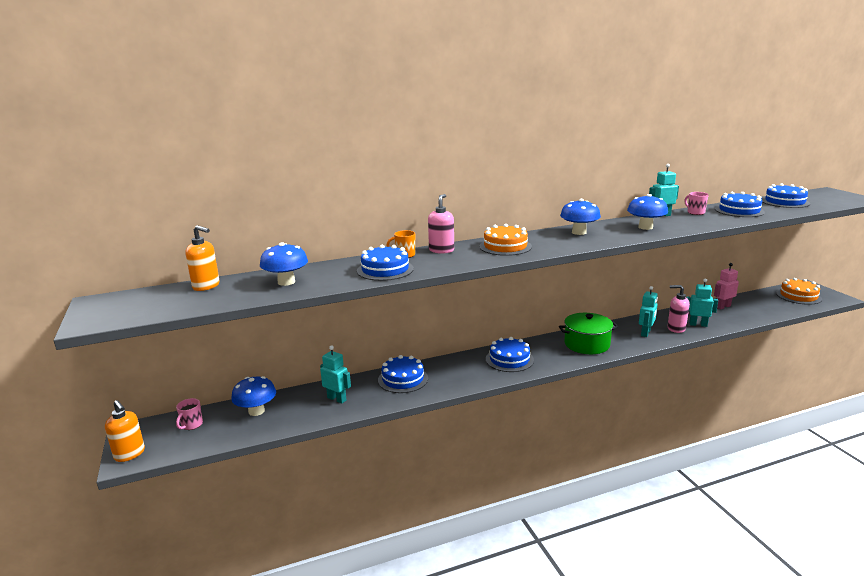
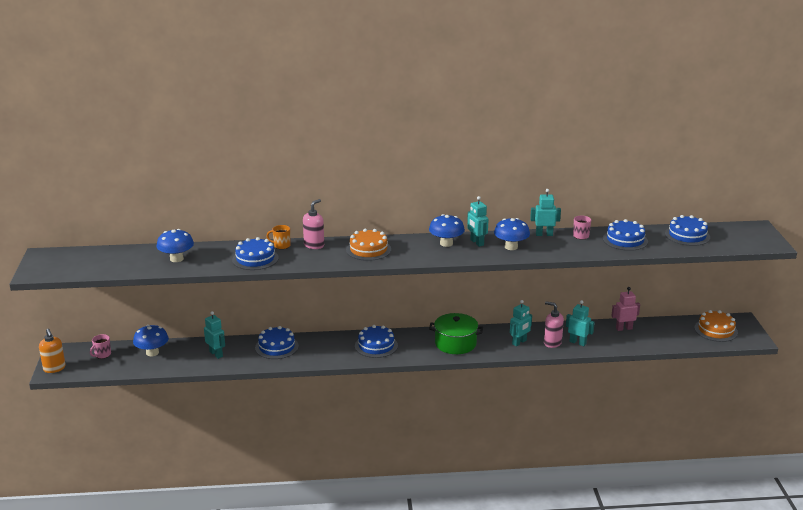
camera: 15 degrees right, 5 degrees up
orange soap dispenser [185,225,220,291] -> none
none -> turquoise robot [467,196,489,247]

